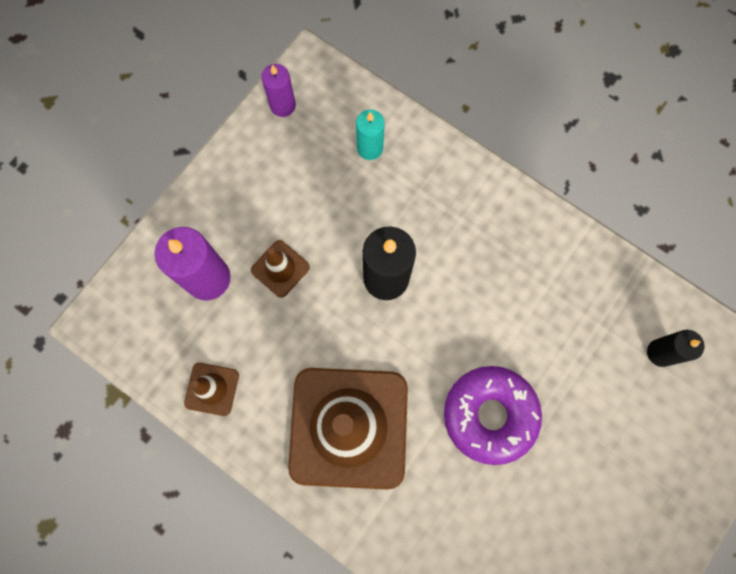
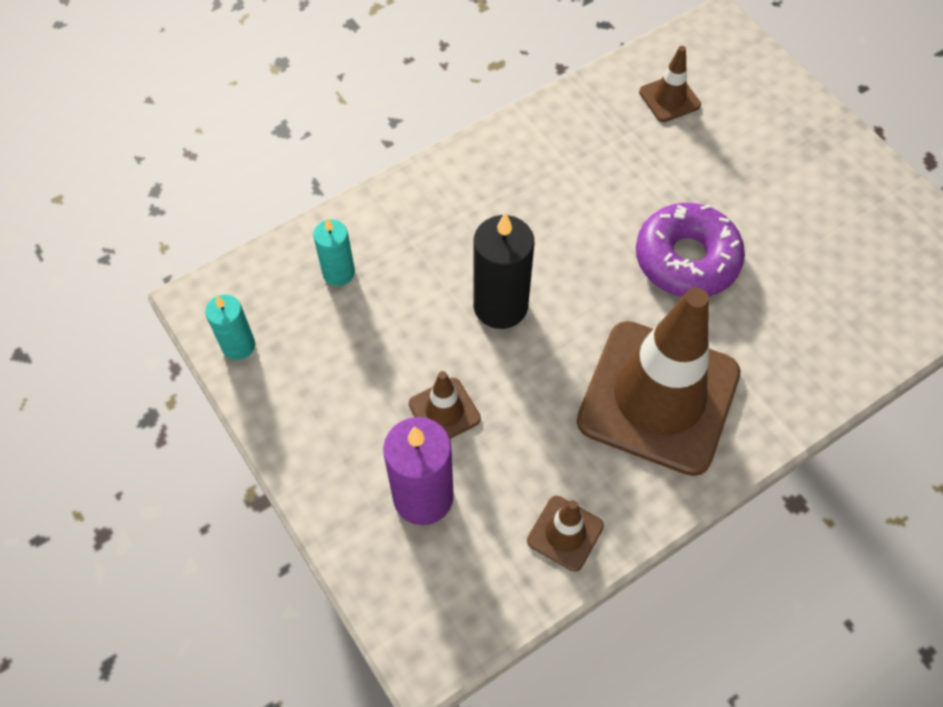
camera: 70 degrees left, 15 degrees down
purple candle [261,64,296,117] -> turquoise candle [205,295,255,360]
black candle [647,330,704,367] -> brown traffic cone [639,46,701,122]

